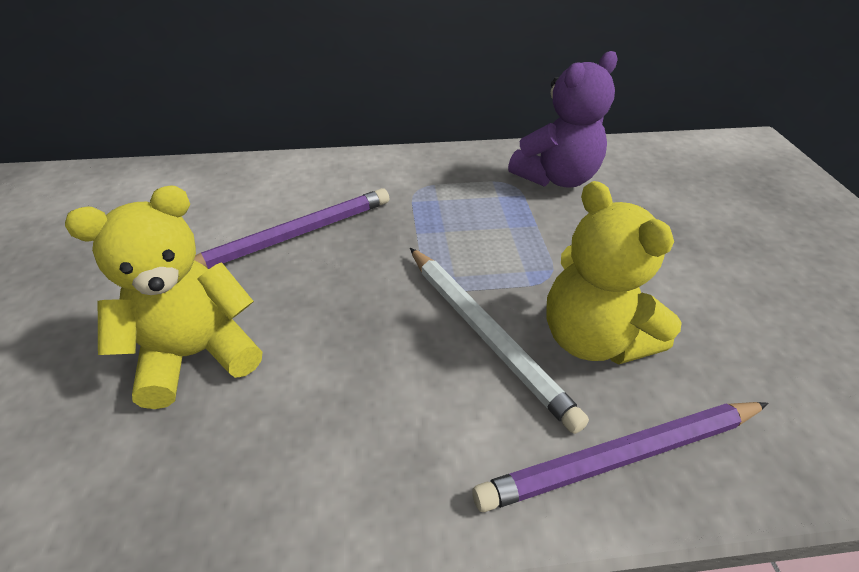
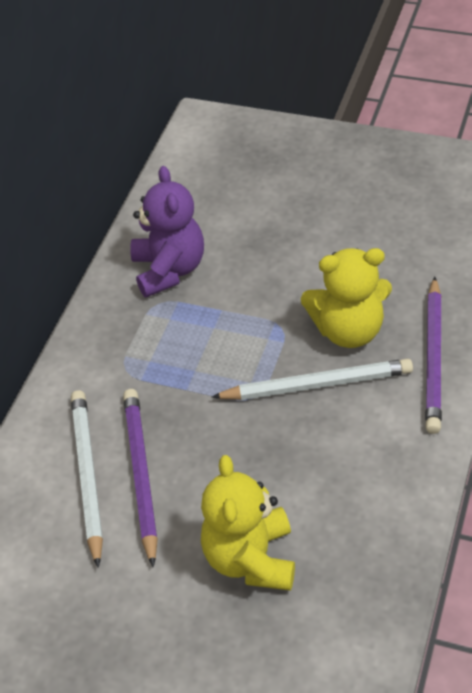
camera: 60 degrees left, 5 degrees up
none -> white pencil [71,390,103,568]

